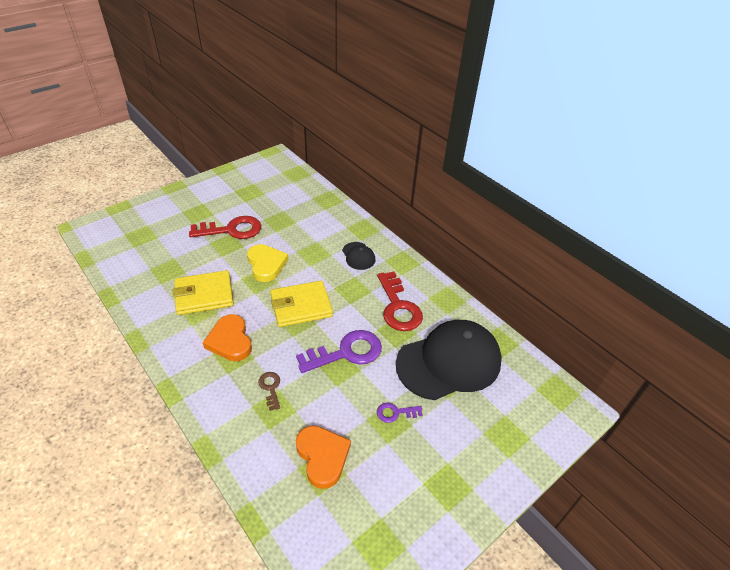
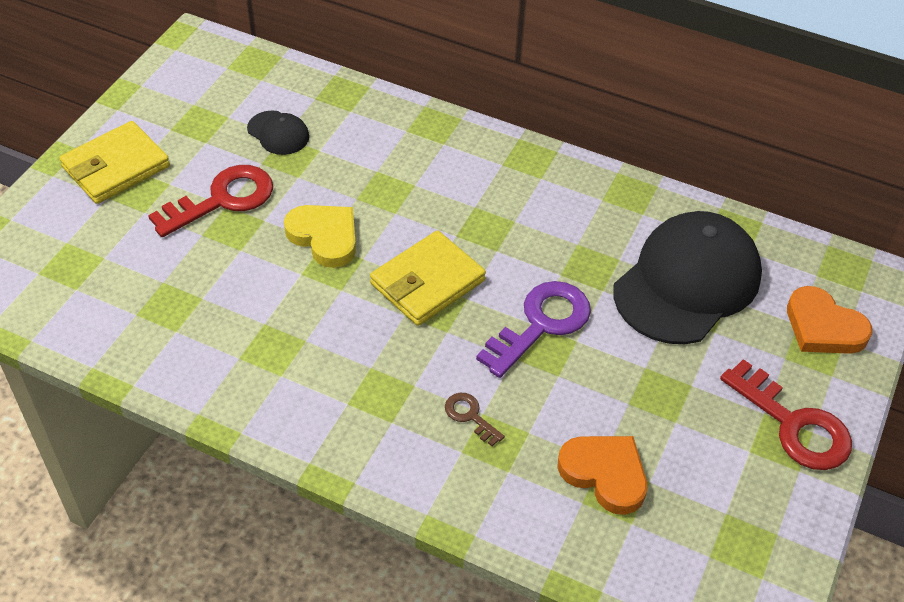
camera: 25 degrees left, 5 degrees up
yellow wallet [173,270,234,315] -> yellow wallet moved to [59,121,170,204]
orange heart [203,314,252,361] -> orange heart moved to [787,286,872,354]
black cap [342,242,375,270] -> black cap moved to [247,111,309,155]
red key [377,271,423,331] -> red key moved to [720,359,852,470]
purple key [377,403,423,423] -> none

